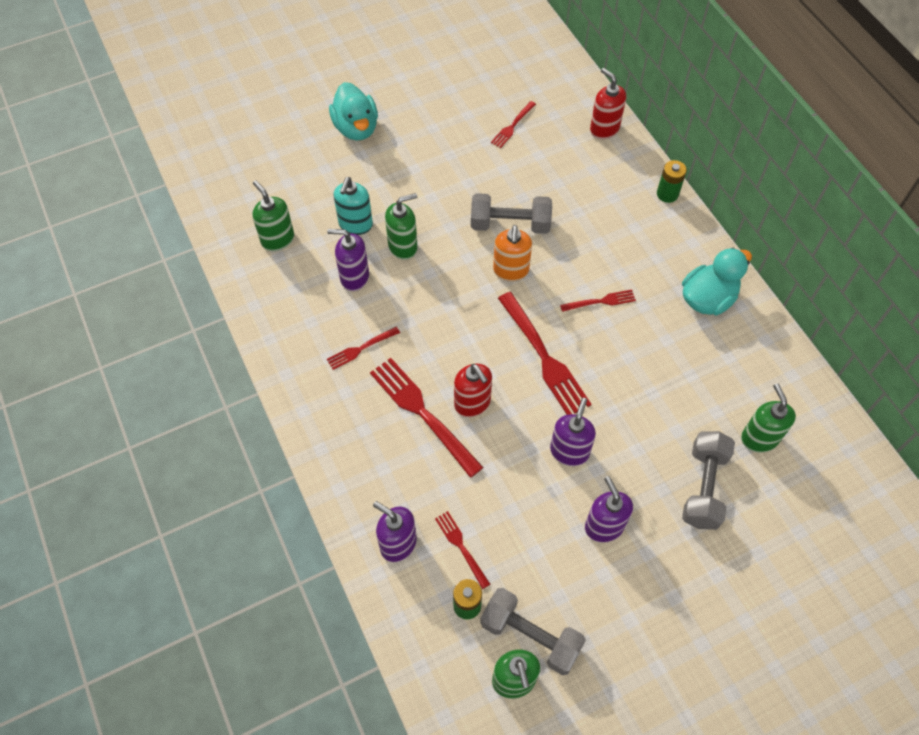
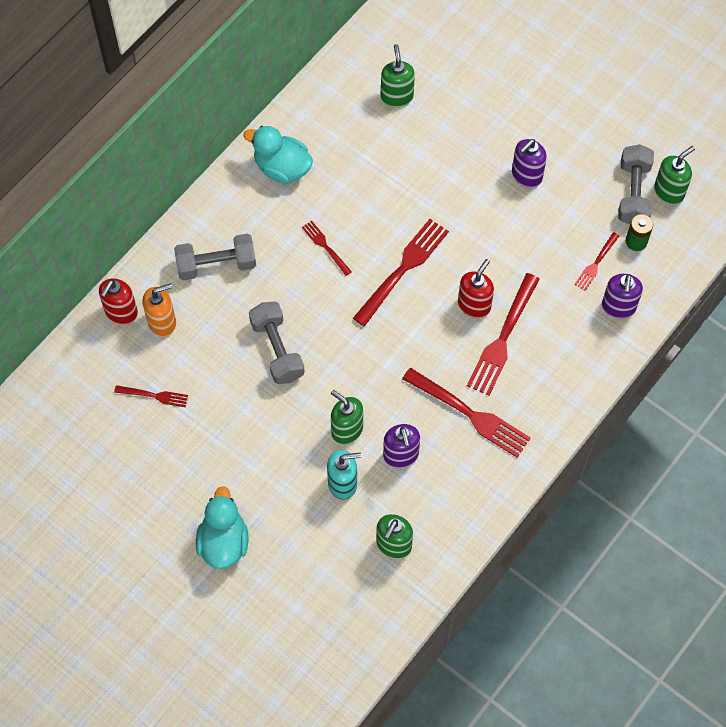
camera: 115 degrees left, 5 degrees up
red fork [327,327,400,370] -> red fork [402,367,531,458], size x1.91
turquoise duck [329,82,378,141] -> turquoise duck turned 45 degrees counterclockwise [196,486,248,569]
orange soap dispenser [493,225,532,282] -> orange soap dispenser moved to [142,284,176,337]
purple soap dispenser [550,398,596,466] -> none
green battery [657,160,687,203] -> none
grey dumbbell [682,431,735,530] -> grey dumbbell moved to [174,234,256,280]
green soap dispenser [741,383,796,453] -> green soap dispenser turned 120 degrees clockwise [381,44,415,108]

